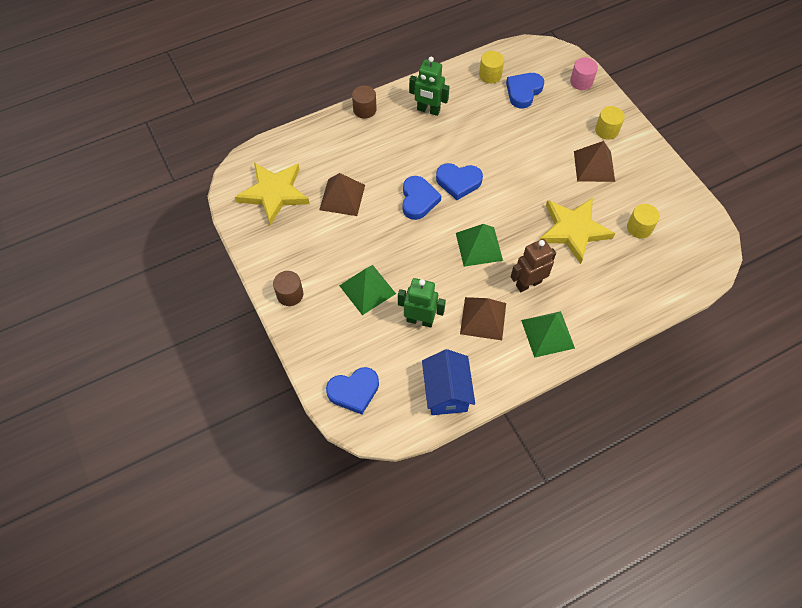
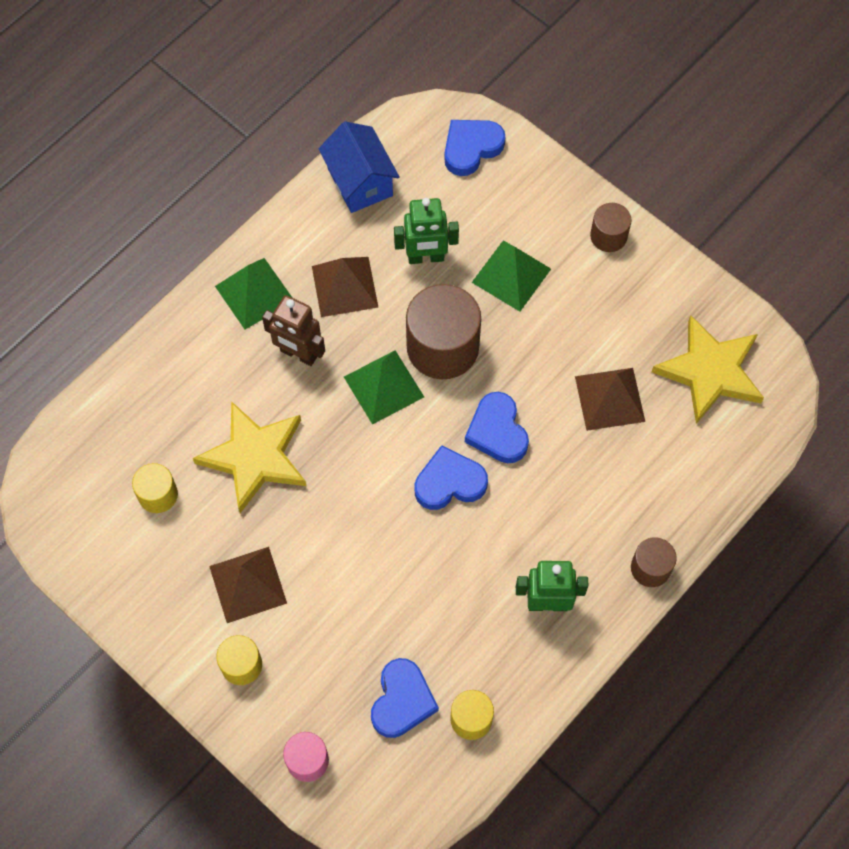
camera: 160 degrees right, 5 degrees up
brown robot [511,239,556,292] -> brown robot turned 75 degrees clockwise [262,295,325,366]
none -> brown cylinder [406,284,481,379]

